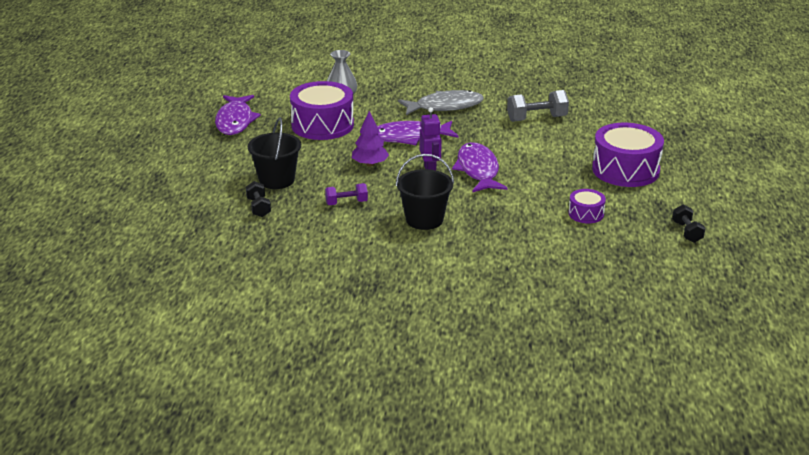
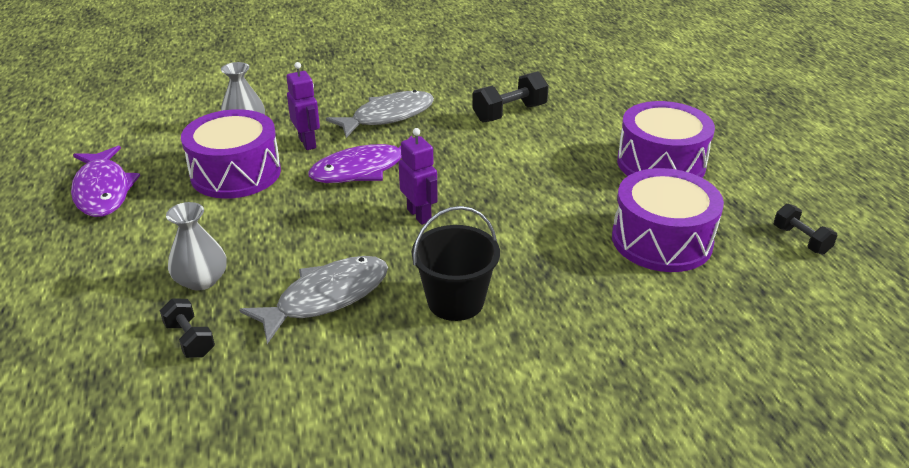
camera: 20 degrees left, 5 degrees up
black bucket [248,117,301,189] -> grey vase [166,202,227,291]
purple dumbbell [325,183,368,205] -> grey fish [239,256,388,344]
purple tree [352,111,389,166] -> none
purple fish [452,142,508,193] -> none
grey dumbbell [507,90,569,122] -> black dumbbell [472,71,549,122]
purple drum [568,189,606,224] -> purple drum [612,168,724,272], size x2.02
none -> purple robot [286,62,320,150]

